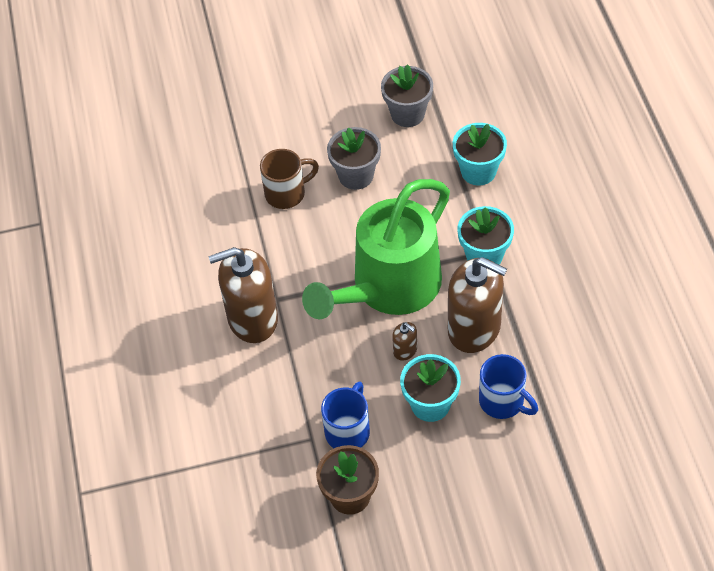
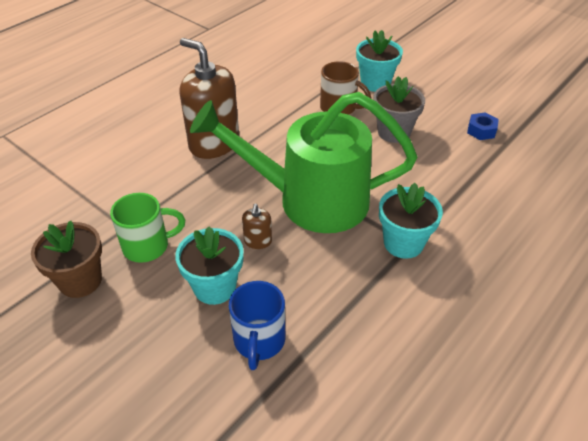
camera: 50 degrees right, 10 degrees down
blue mug [321,381,370,448] -> green mug [110,193,185,263]
grey flower pot [381,64,433,127] -> blue nut [467,112,499,140]
brown soap dispenser [448,257,507,353] -> none
turquoise flower pot [453,123,507,185] -> turquoise flower pot moved to [356,30,403,92]

